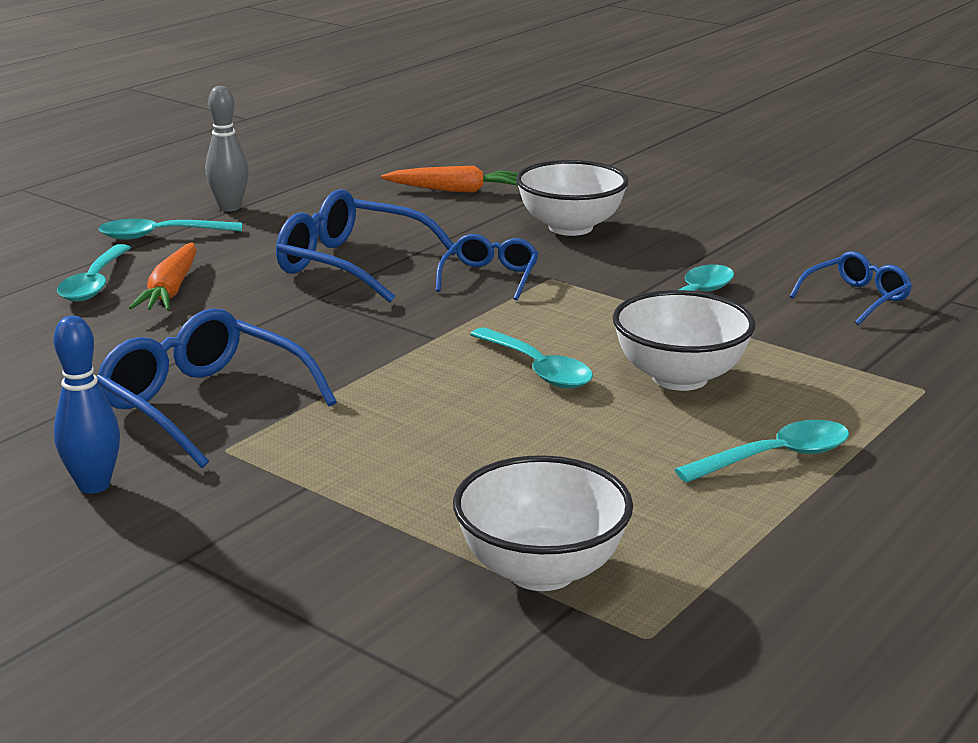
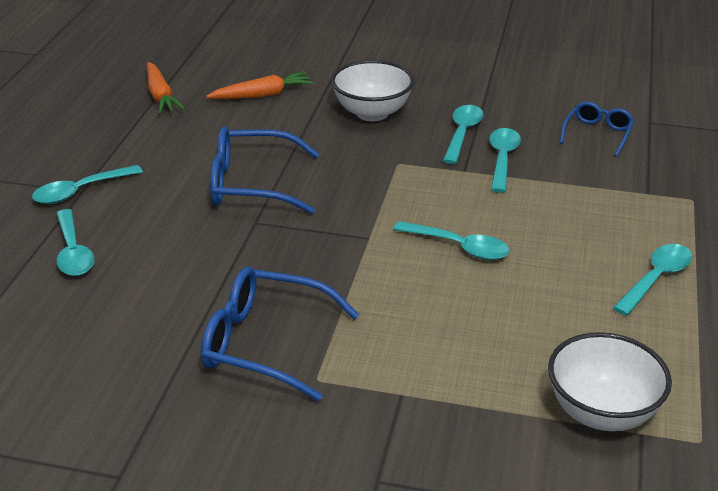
camera: 25 degrees left, 10 degrees up
blue bowling pin [54,316,120,494] -> none
orange carrot [129,242,197,310] -> orange carrot moved to [147,62,185,114]
grey bowling pin [205,86,249,212] -> none
blue glasses [435,234,538,300] -> none
white bowl [613,290,756,391] -> none
none -> turquoise spoon [443,105,484,164]

